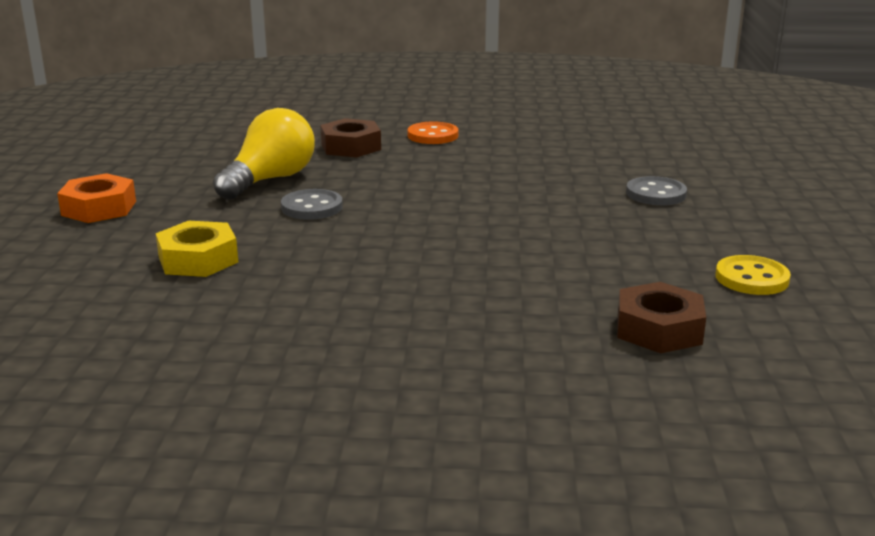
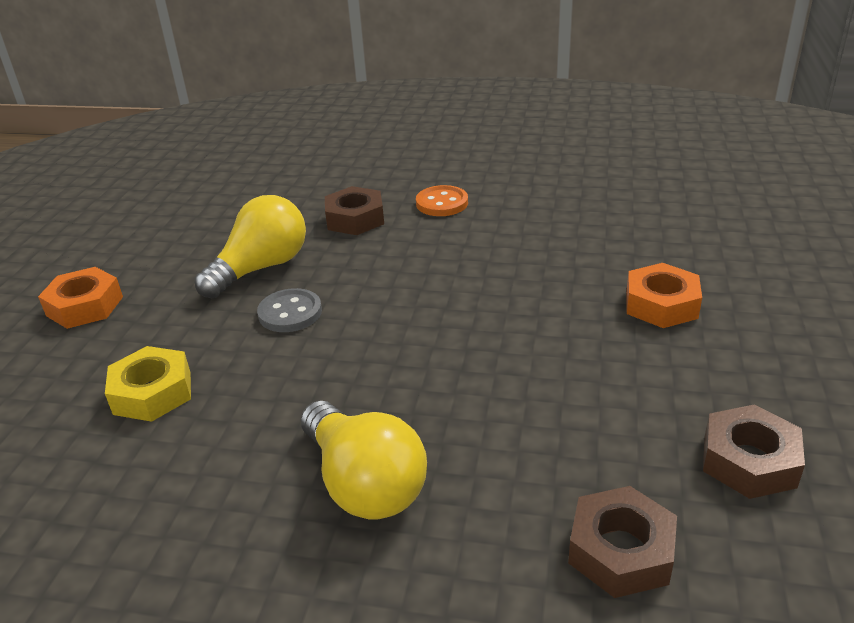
camera: 10 degrees right, 10 degrees up
grey button [626,176,687,205] -> orange nut [626,263,702,328]
yellow button [715,255,791,295] -> brown nut [703,404,805,499]
none -> yellow light bulb [301,401,427,520]

